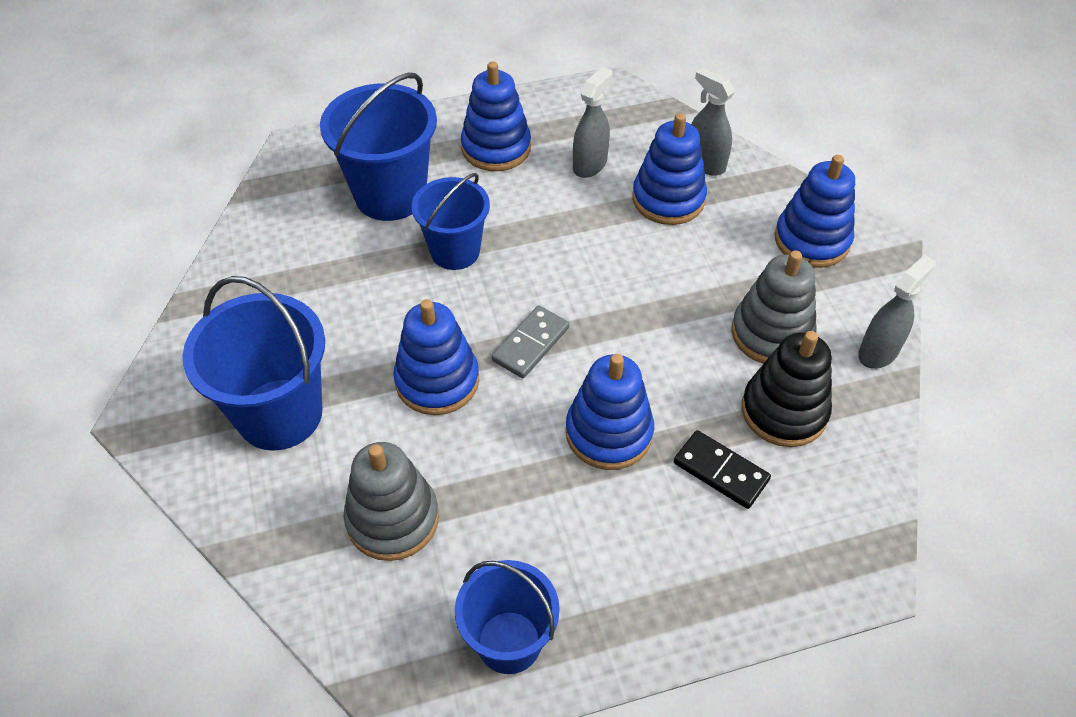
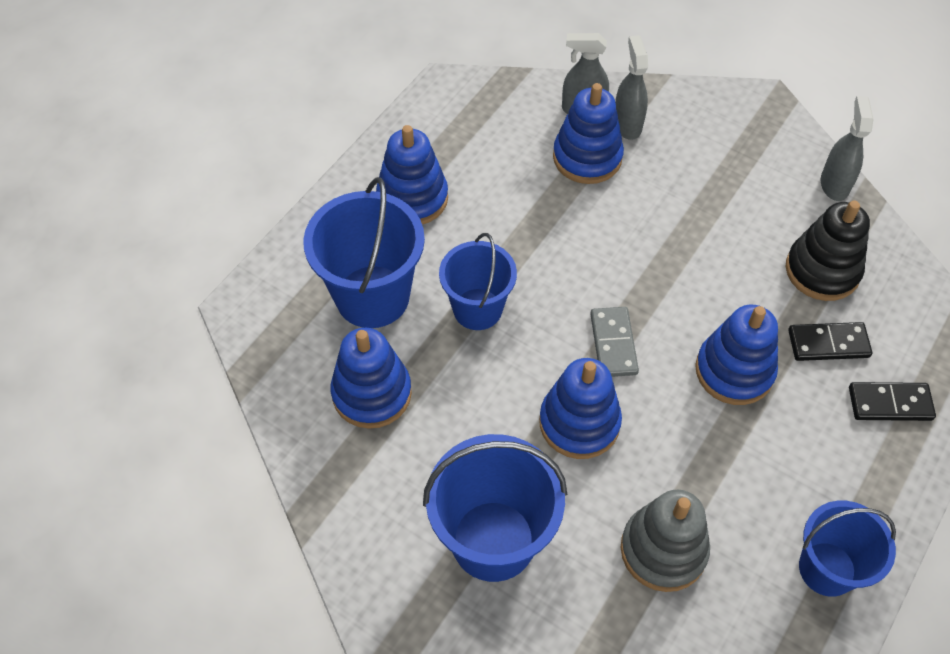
camera: 40 degrees left, 5 degrees up
grey spray bottle [573,67,612,178] -> grey spray bottle moved to [615,35,648,140]
grey stacking toy [731,250,817,364] -> none
blue stacking toy [775,155,855,268] -> blue stacking toy moved to [330,328,412,429]
none -> black domino [849,382,936,421]

